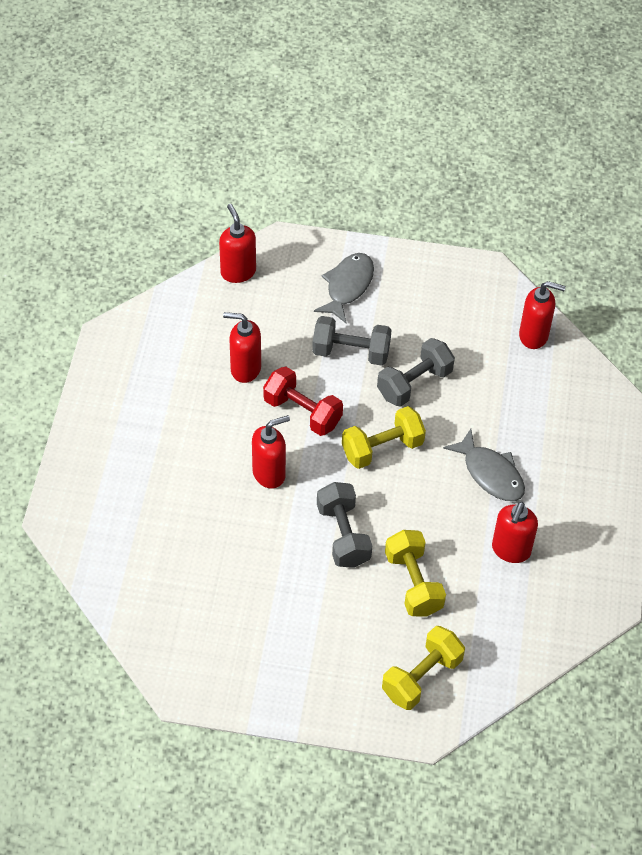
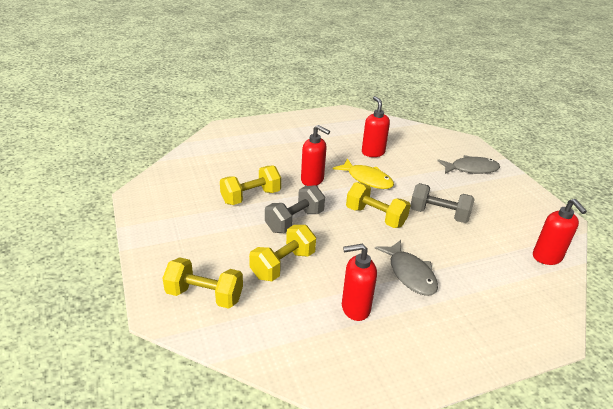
camera: 60 degrees right, 20 degrees down
red soap dispenser [219,204,256,283] -> none
red dumbbell [263,366,343,436] -> yellow fish [333,158,394,189]
grey dumbbell [312,316,392,366] -> none
grey fish [443,429,525,501] -> grey fish turned 45 degrees counterclockwise [375,240,438,296]
none -> yellow dumbbell [220,166,281,205]

